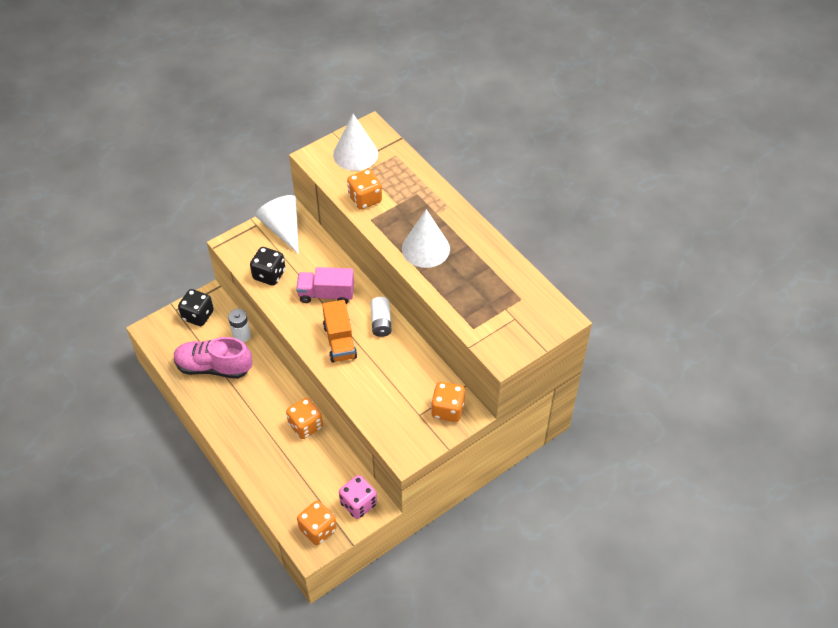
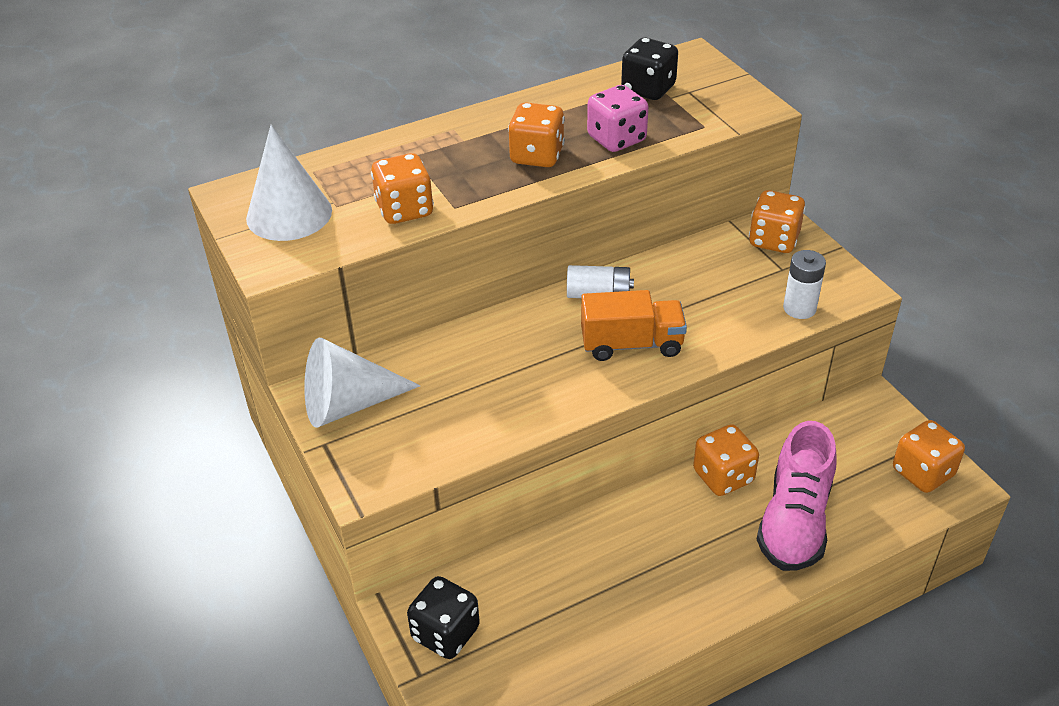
camera: 80 degrees left, 10 degrees down
pink shoe [174,337,252,379] -> pink shoe moved to [757,421,836,571]
white battery [228,309,251,343] -> white battery moved to [783,250,826,319]
black dice [250,247,285,286] -> black dice moved to [621,38,678,100]
pink truck [296,267,354,304] -> none
pink dice [339,475,377,519] -> pink dice moved to [587,85,649,152]
white cone [402,209,450,268] -> orange dice [508,103,565,167]

